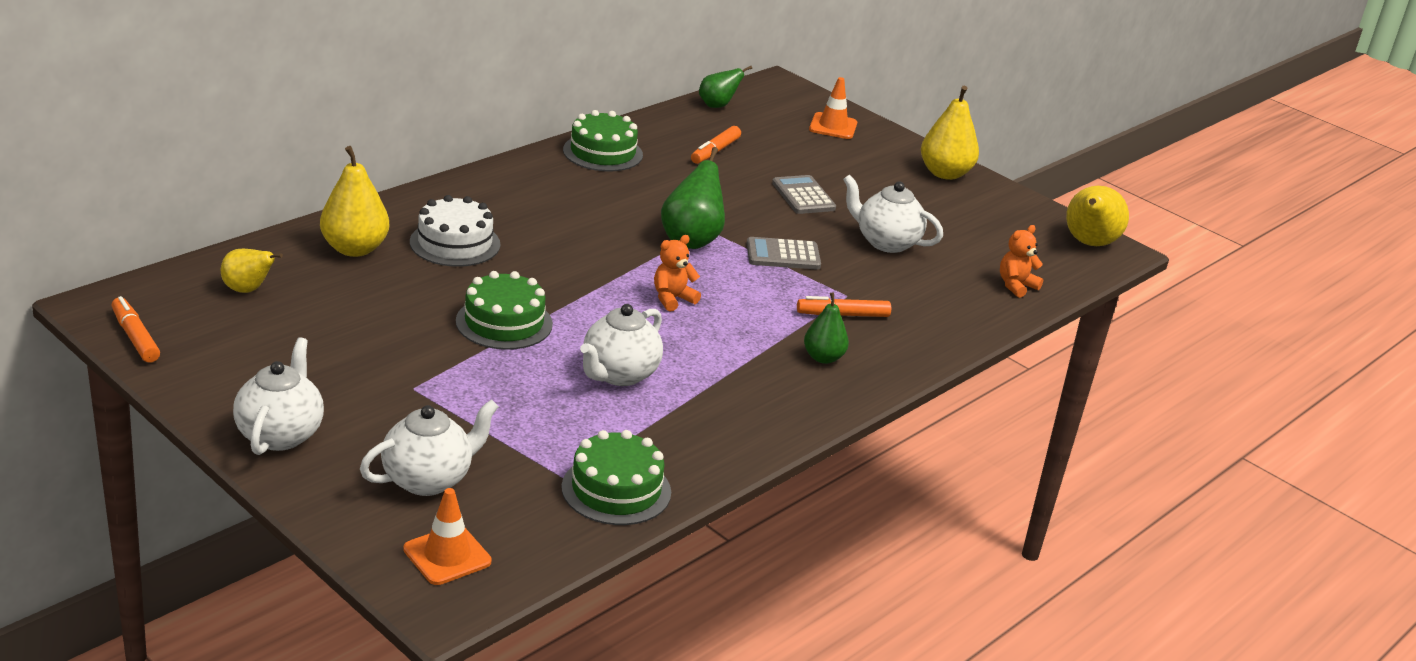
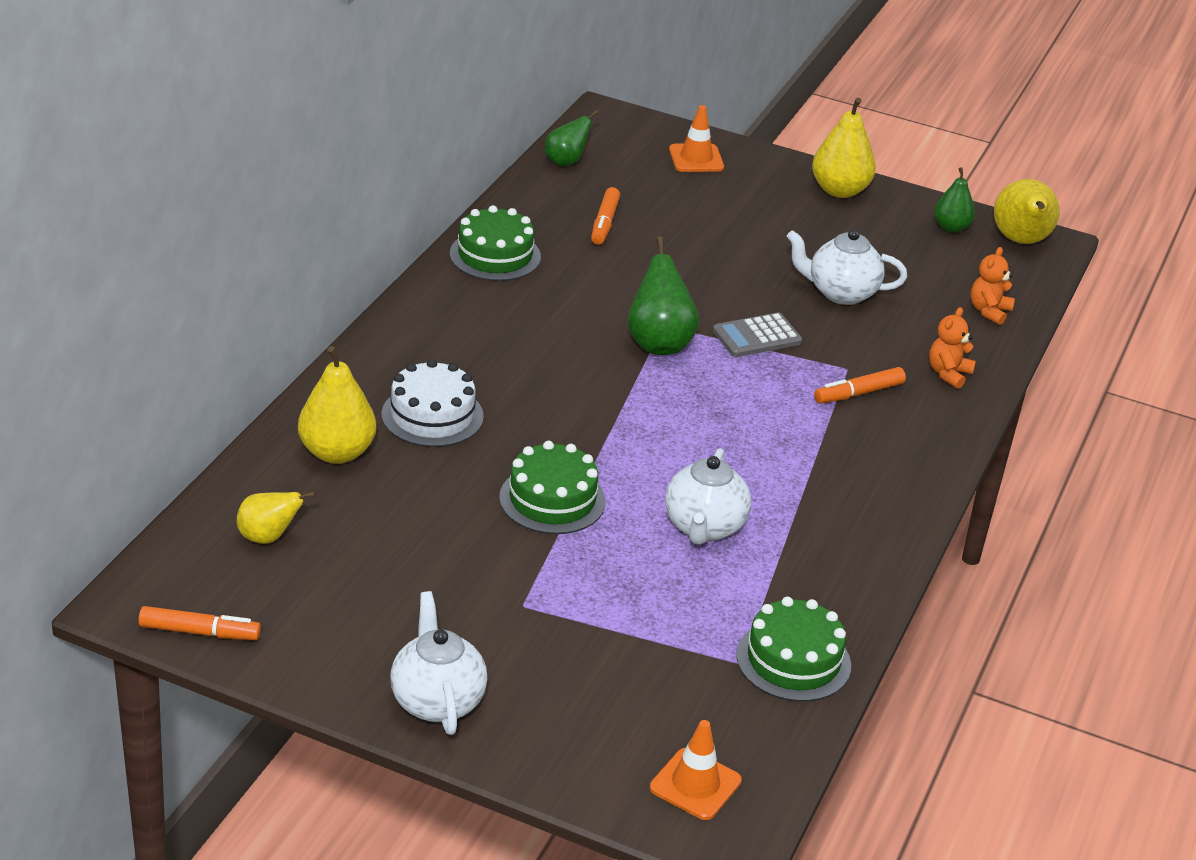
camera: 20 degrees left, 5 degrees up
orange marker [112,296,160,363] -> orange marker turned 150 degrees clockwise [139,606,261,640]
white teapot [360,399,499,496] -> none
orange teddy bear [654,235,701,312] -> orange teddy bear moved to [929,307,976,389]
grey calculator [772,175,836,214] -> none
green pear [804,292,849,364] -> green pear moved to [934,167,975,233]

